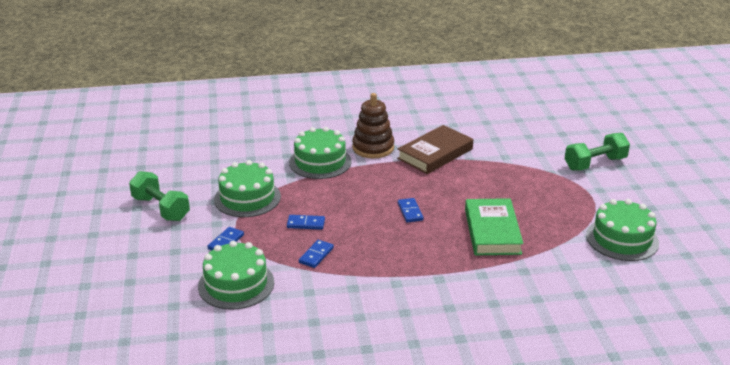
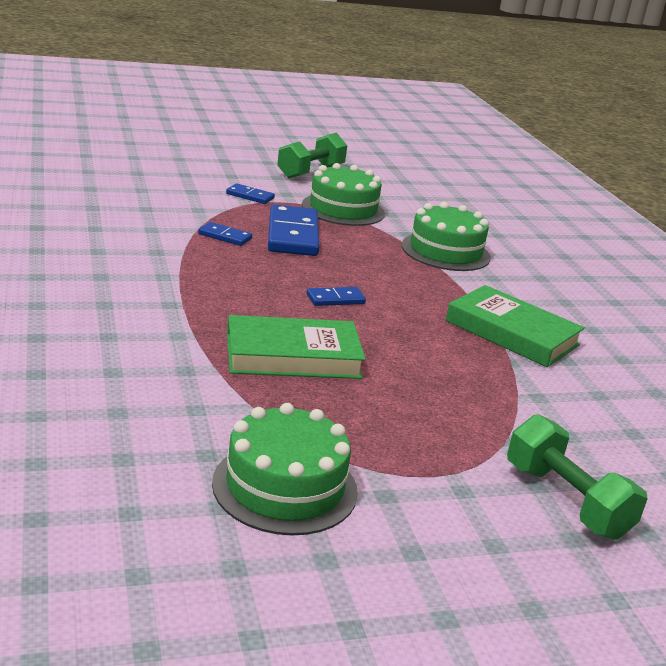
camera: 80 degrees right, 5 degrees down
green cake [198,241,274,310] -> none
blue domino [287,215,325,230] -> blue domino [268,204,319,256], size x2.04
brown stacking toy [352,93,394,159] -> none
brown book [397,125,473,174] -> green book [446,285,585,367]

